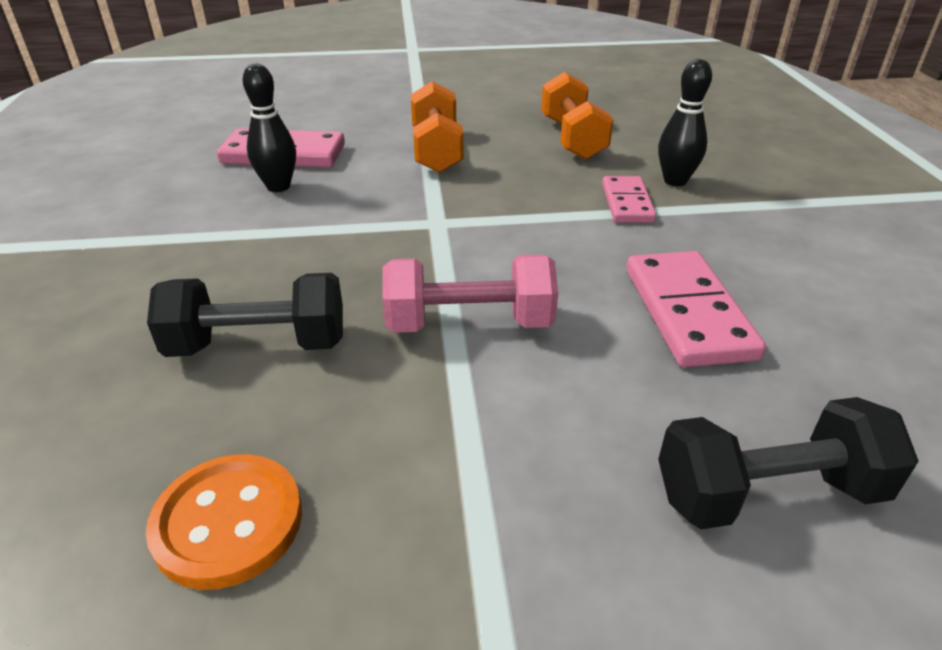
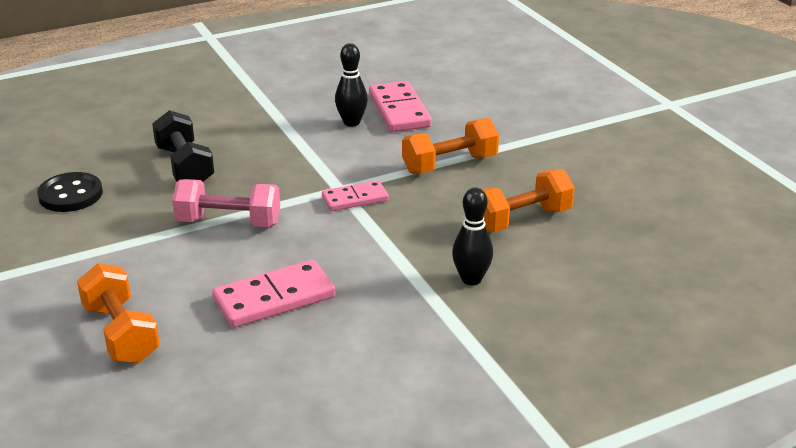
camera: 70 degrees right, 5 degrees down
orange button [146,454,302,590] -> black button [37,172,103,212]
pink dumbbell [383,255,558,333] -> pink dumbbell turned 60 degrees counterclockwise [172,179,280,227]
pink domino [602,176,656,223] -> pink domino moved to [322,180,389,211]
black dumbbell [658,397,919,529] -> orange dumbbell [77,263,160,363]

